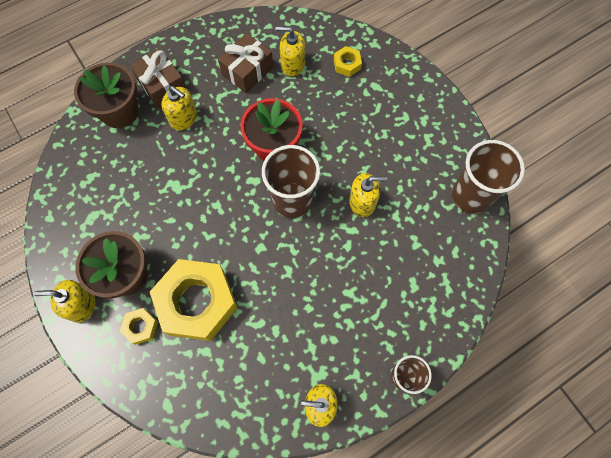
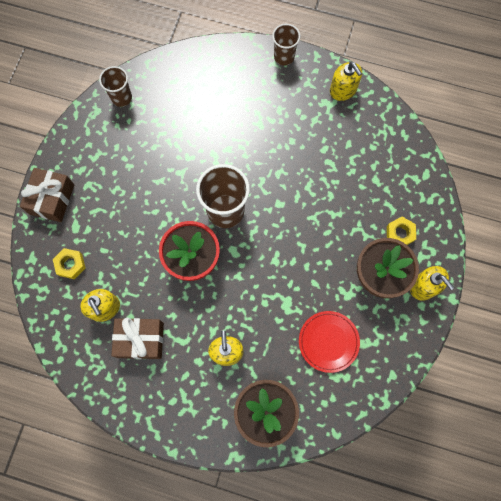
camera: 130 degrees left, 5 degrees up
brown gift [130,48,186,109] -> brown gift moved to [20,168,74,222]
yellow nut [150,259,237,341] -> none
yellow soap dispenser [349,173,387,217] -> none
brown cup [452,140,525,214] -> brown cup [99,66,132,107], size x0.59
none -> red plate [299,311,360,373]

